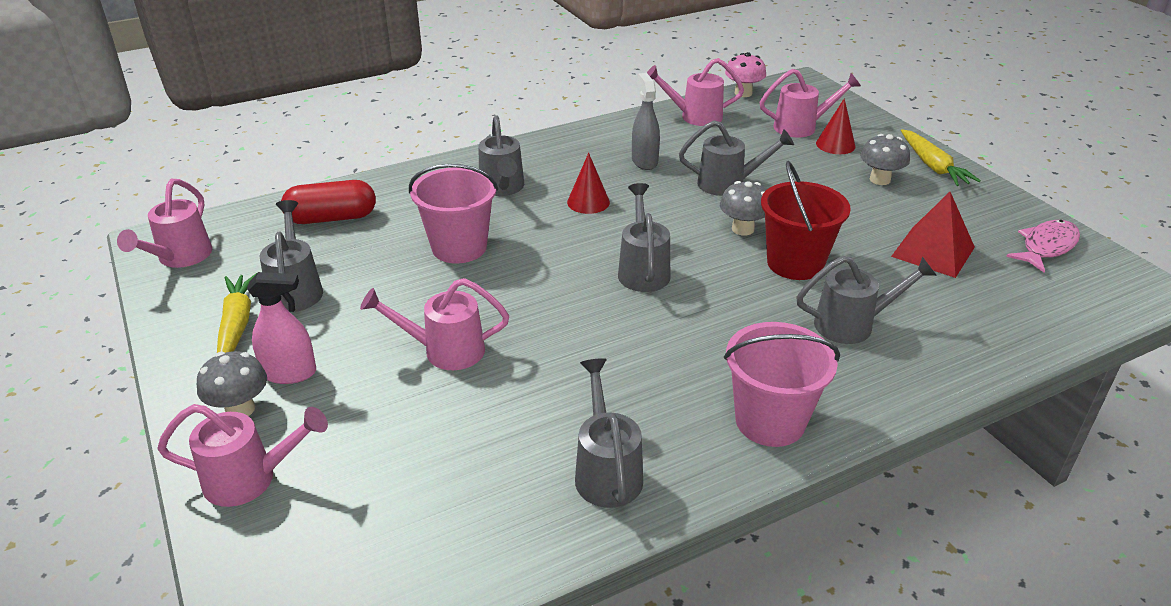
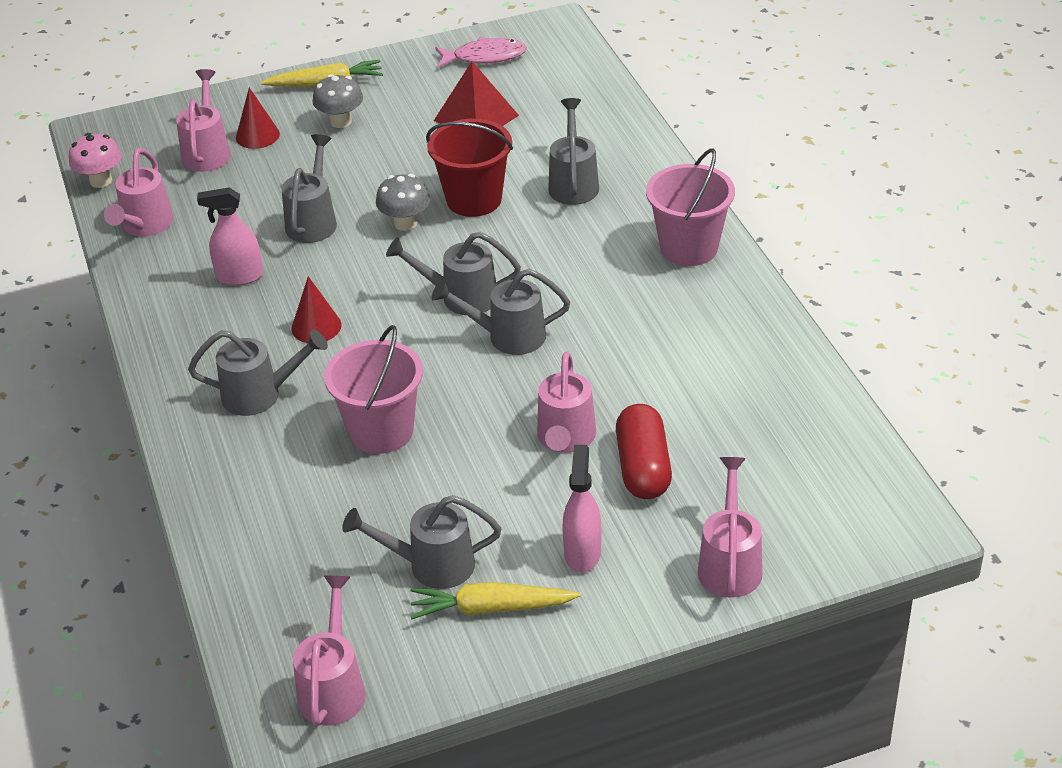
camera: 80 degrees left, 5 degrees up
pink watering can [117,179,212,268] -> pink watering can turned 105 degrees counterclockwise [293,575,365,726]
grey mushroom [197,351,267,416] -> none
red capsule [281,180,376,224] -> red capsule moved to [616,404,672,499]
grey watering can [575,358,643,508] -> grey watering can moved to [432,269,570,355]
grey spray bottle [632,73,660,170] -> pink spray bottle [197,187,263,285]
pink fish [1006,220,1080,272] -> pink fish turned 120 degrees clockwise [435,37,527,68]

